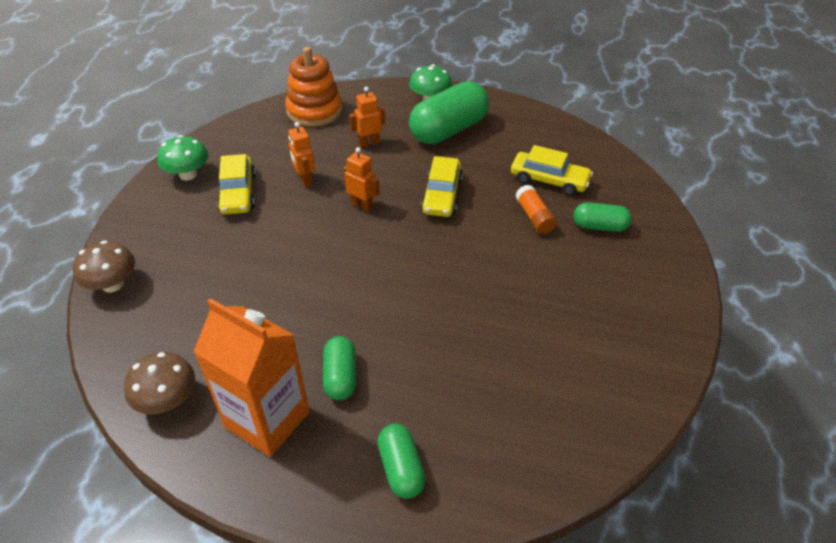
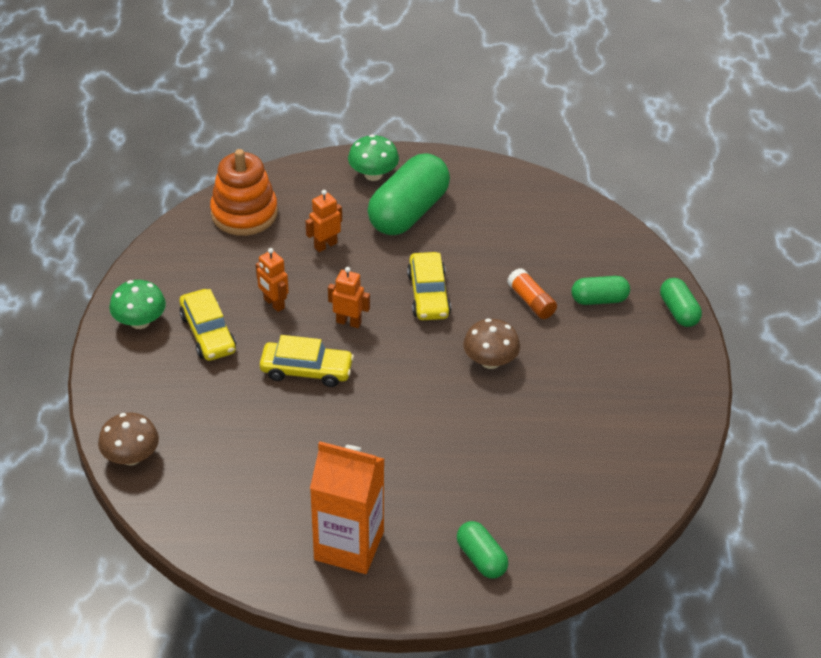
camera: 15 degrees left, 0 degrees up
brown mushroom [124,352,195,414] -> brown mushroom moved to [463,318,520,369]
green capsule [323,336,356,400] -> green capsule moved to [660,278,702,327]
yellow car [511,145,593,196] -> yellow car moved to [260,335,354,387]

